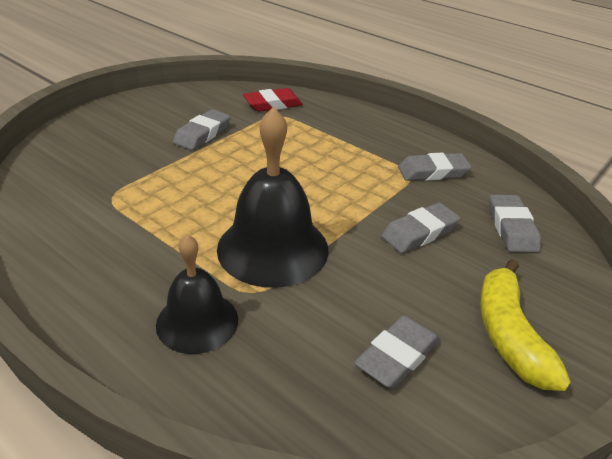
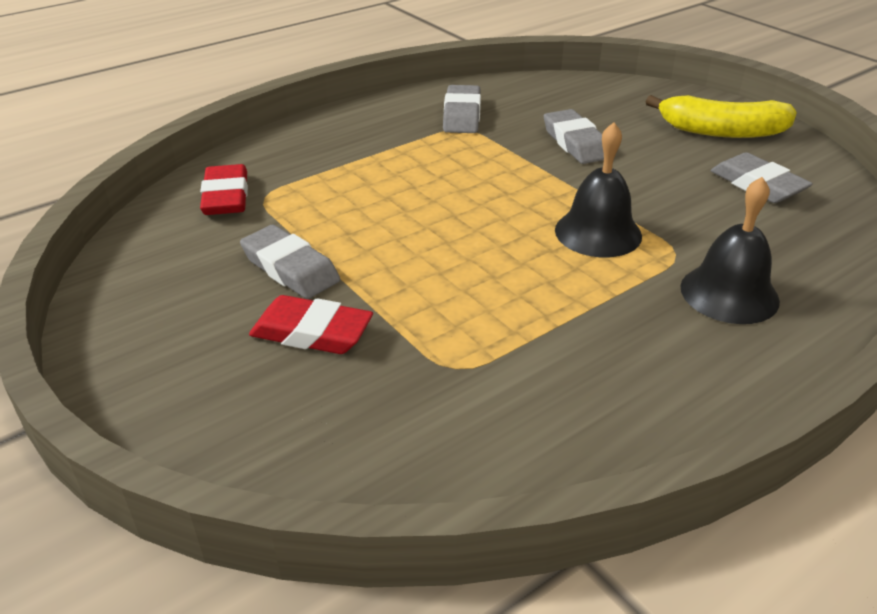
camera: 75 degrees left, 0 degrees up
black bell [217,107,328,288] -> black bell [555,122,642,257], size x0.63
grey eraser [489,195,541,252] -> none
none -> red eraser [249,295,373,354]

